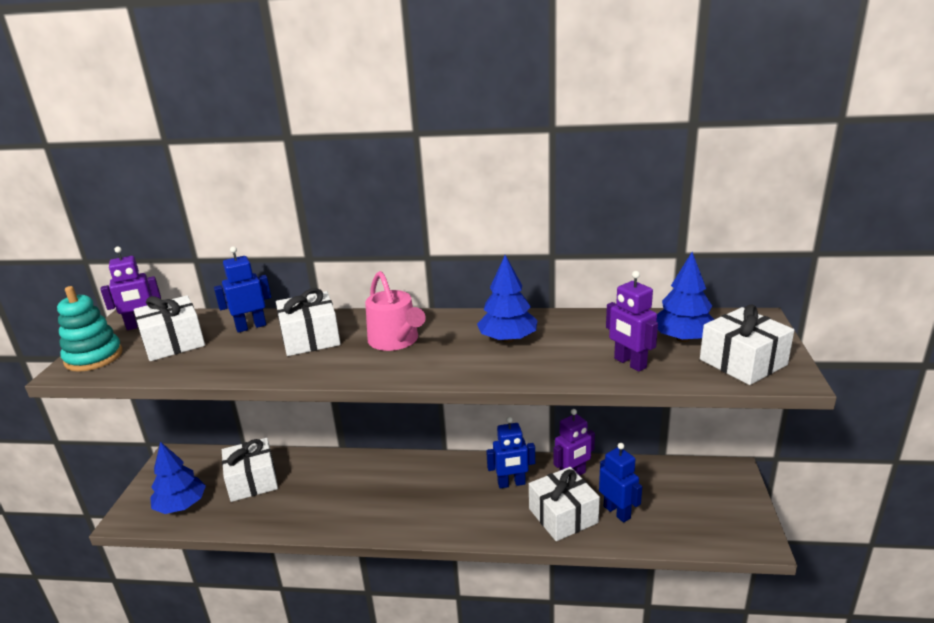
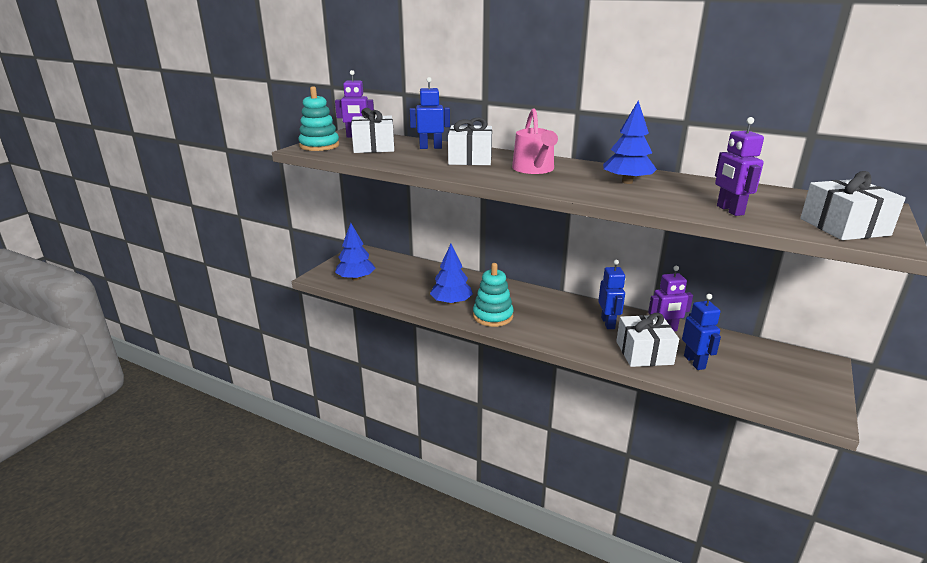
camera: 20 degrees right, 0 degrees up
white gift [222,438,278,502] -> none
blue robot [486,417,535,489] -> blue robot turned 105 degrees counterclockwise [598,260,625,329]
blue tree [657,252,714,342] -> blue tree moved to [430,244,473,305]
none -> turquoise stacking toy [473,263,514,327]

